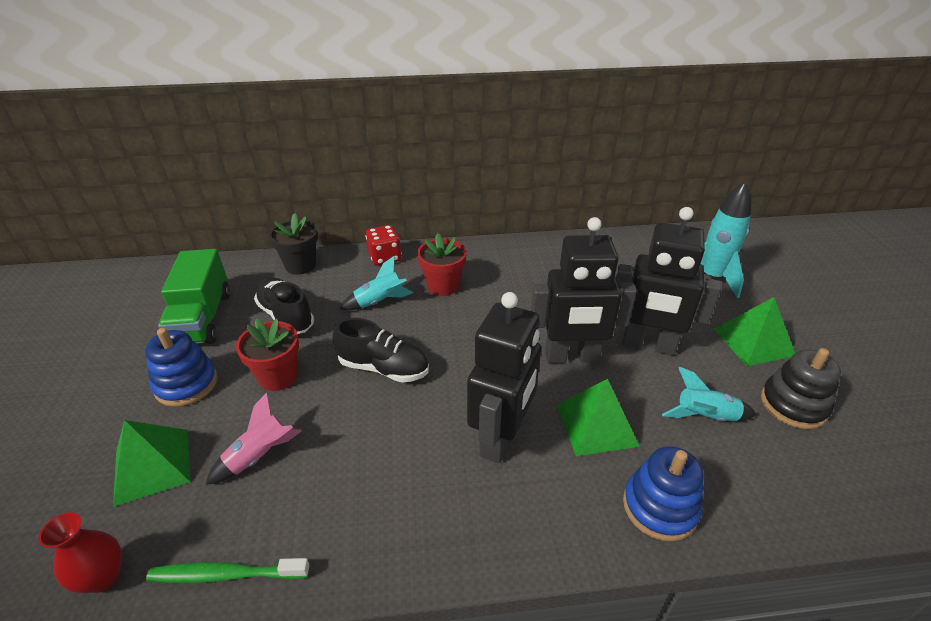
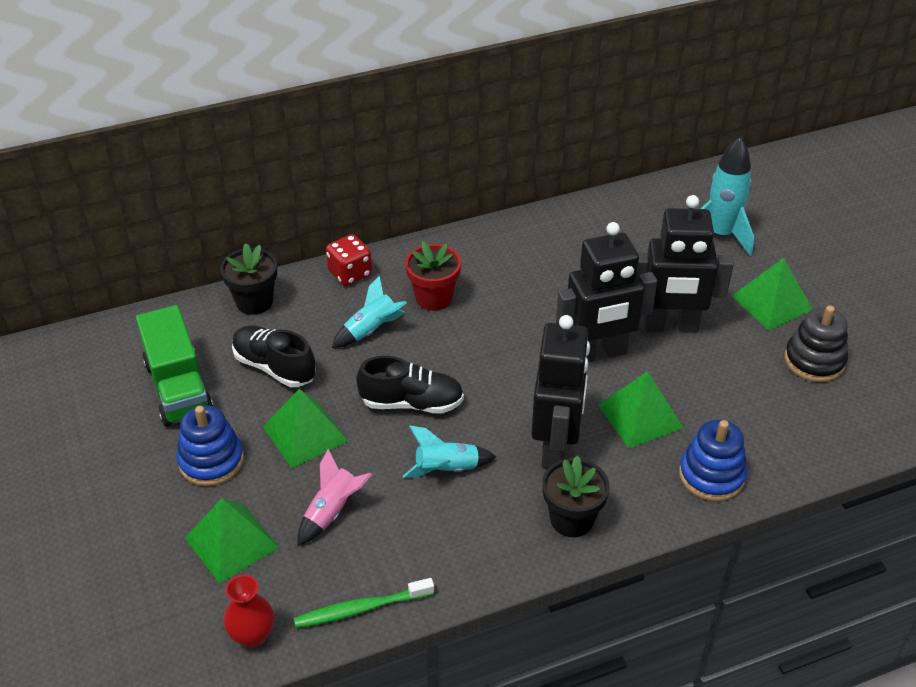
camera: 15 degrees left, 5 degrees up
red flower pot [236,318,299,391] -> green pyramid [263,389,348,468]
turquoise rocket [662,367,757,422] -> turquoise rocket moved to [403,426,496,478]
none -> black flower pot [542,456,610,537]

